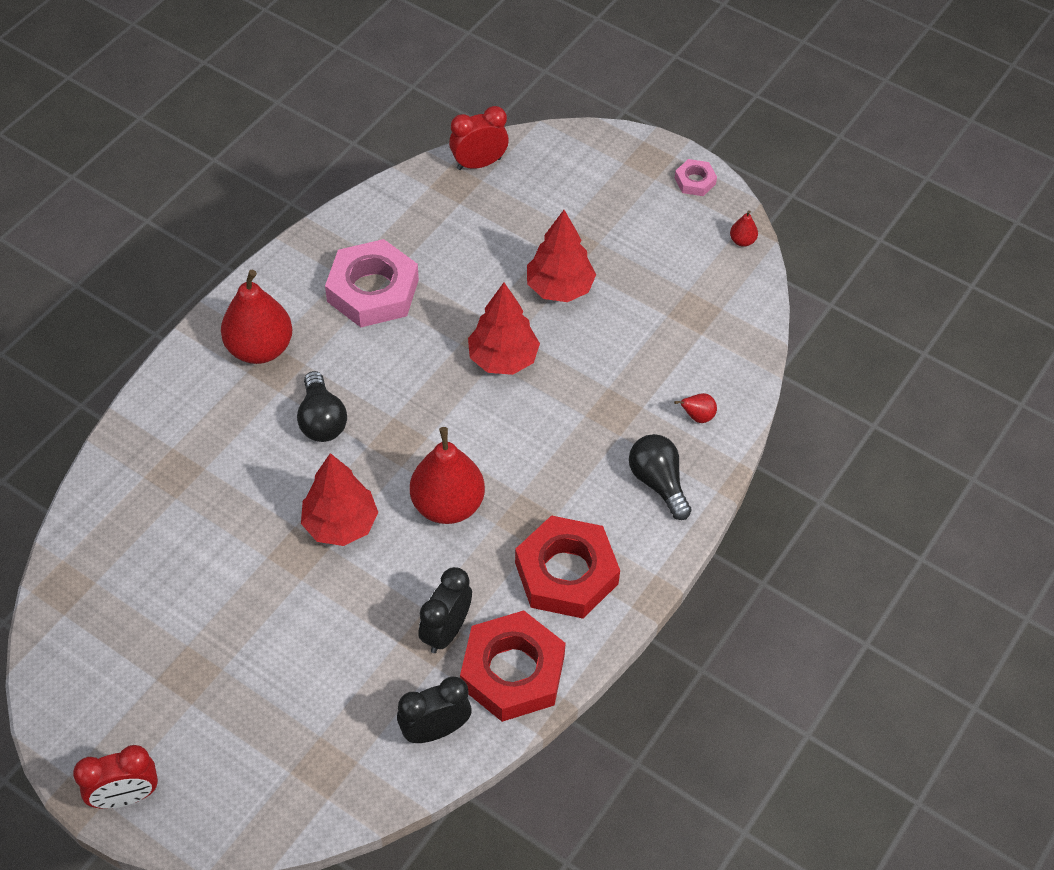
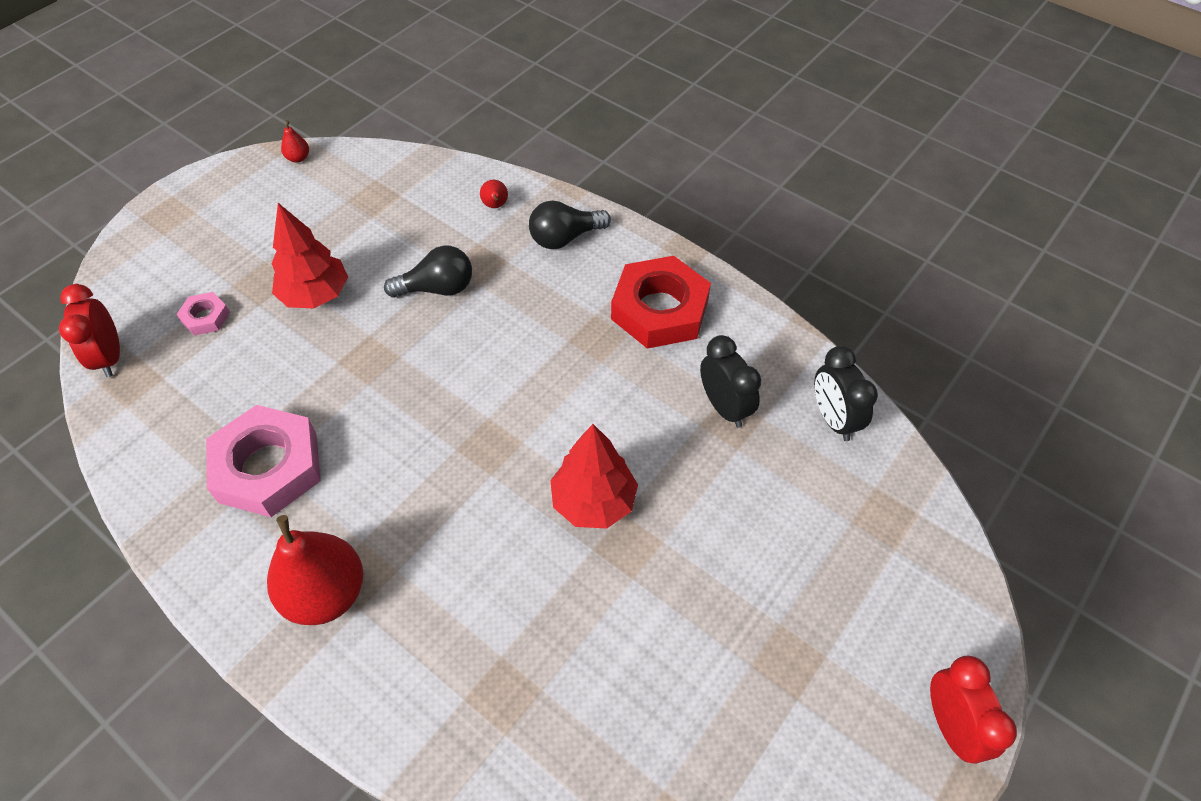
camera: 85 degrees left, 0 degrees up
black light bulb [297,371,347,442] -> black light bulb moved to [384,246,472,298]
red pear [410,427,485,524] -> none
black clock [418,567,472,653] -> black clock turned 150 degrees counterclockwise [700,335,761,428]
red nut [460,610,566,722] -> none
red tree [468,283,540,375] -> none
pink nut [675,159,717,196] -> pink nut moved to [176,292,230,336]

